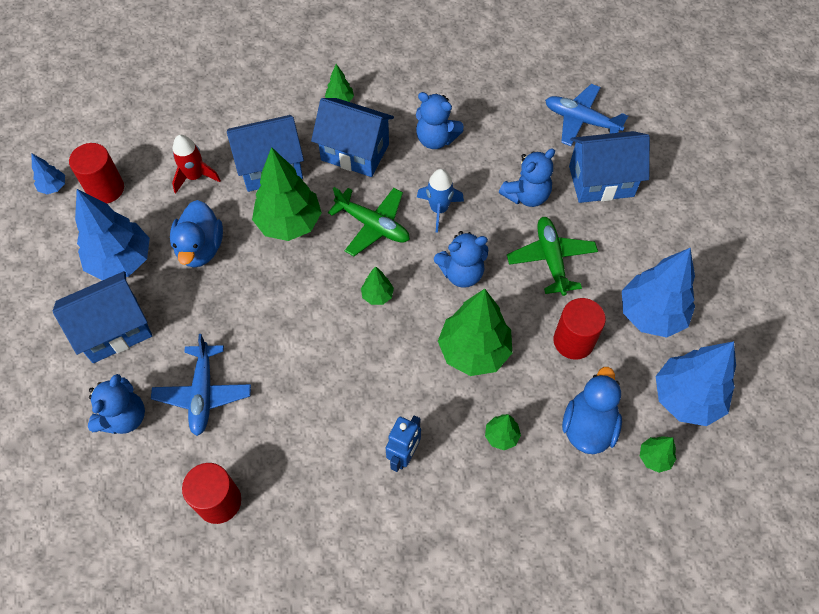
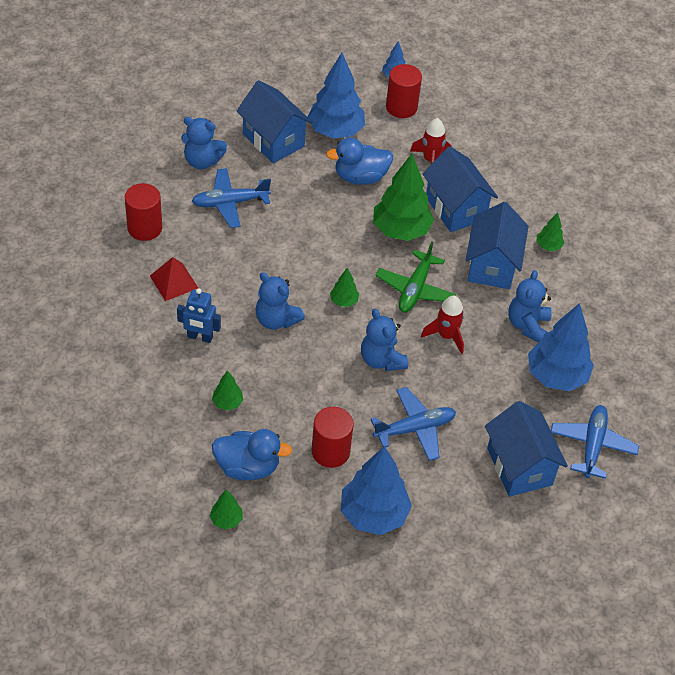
camera: 75 degrees right, 10 degrees down
blue rocket [417,169,464,233] -> red rocket [421,296,464,354]
green tree [438,289,512,376] -> none
blue teddy bear [499,149,555,207] -> blue teddy bear moved to [255,272,305,329]
green plane [507,217,598,296] -> blue plane [371,387,456,461]
blue tree [655,341,736,426] -> blue tree moved to [528,303,594,391]
none -> red pyramid [150,257,198,301]

